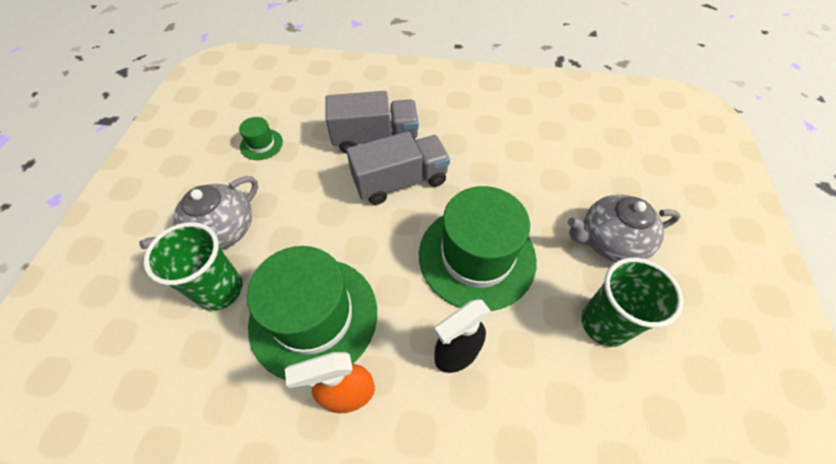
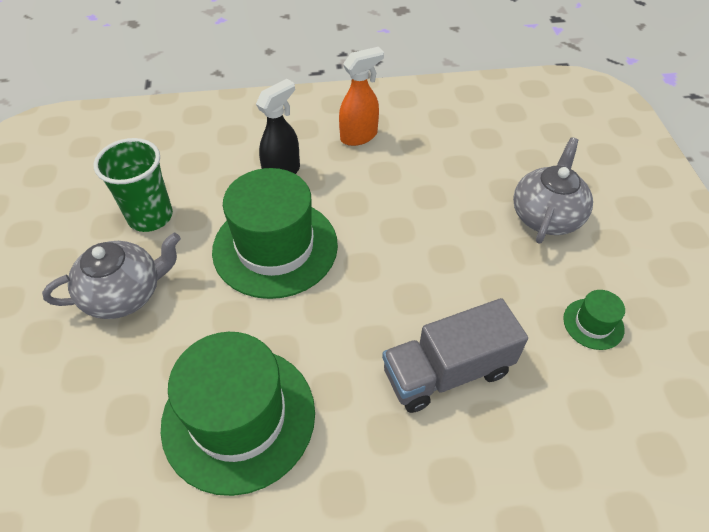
camera: 165 degrees right, 5 degrees down
green cup [144,222,243,311] -> none
green hat [247,246,377,380] -> green hat moved to [161,332,315,496]
grey truck [346,131,450,205] -> none

